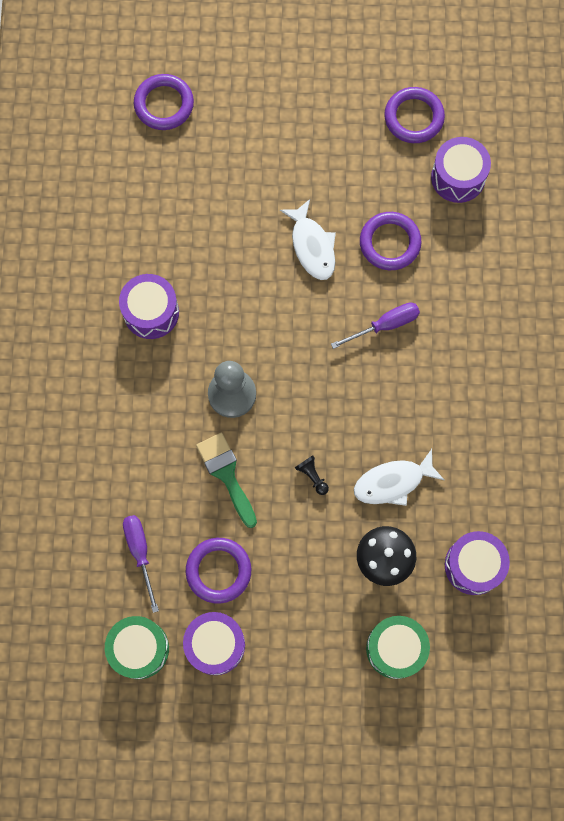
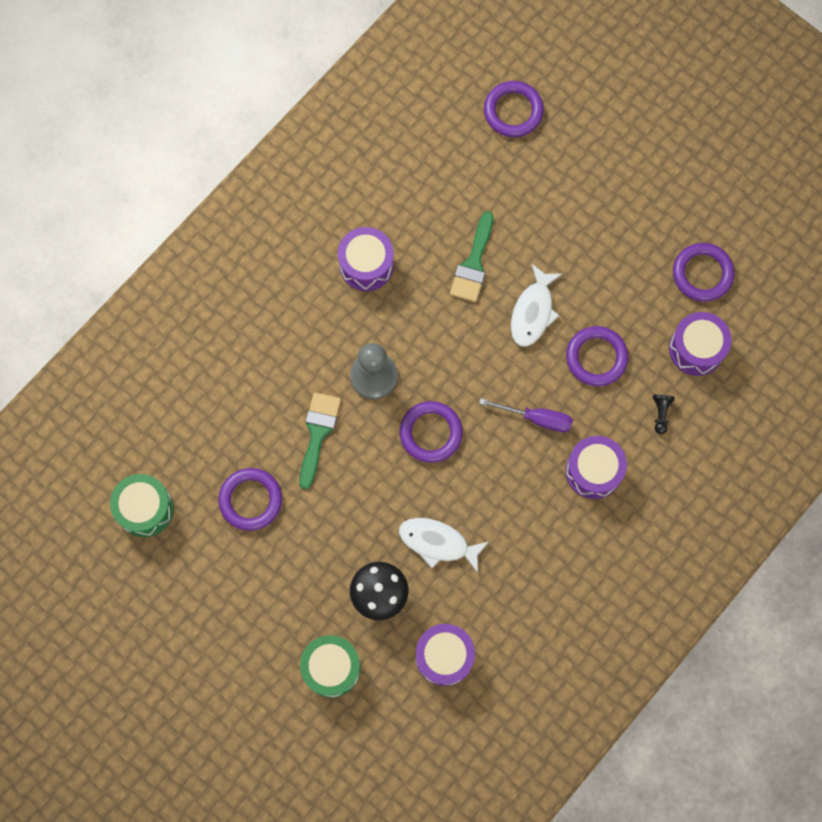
camera: 40 degrees right, 0 degrees up
purple screwdriver [123,515,159,613] -> none
purple drum [183,612,245,675] -> purple drum moved to [566,436,627,499]
black pawn [295,455,329,495] -> black pawn moved to [653,395,675,434]
none -> purple ring [399,401,463,463]
none -> green brush [450,211,494,302]

